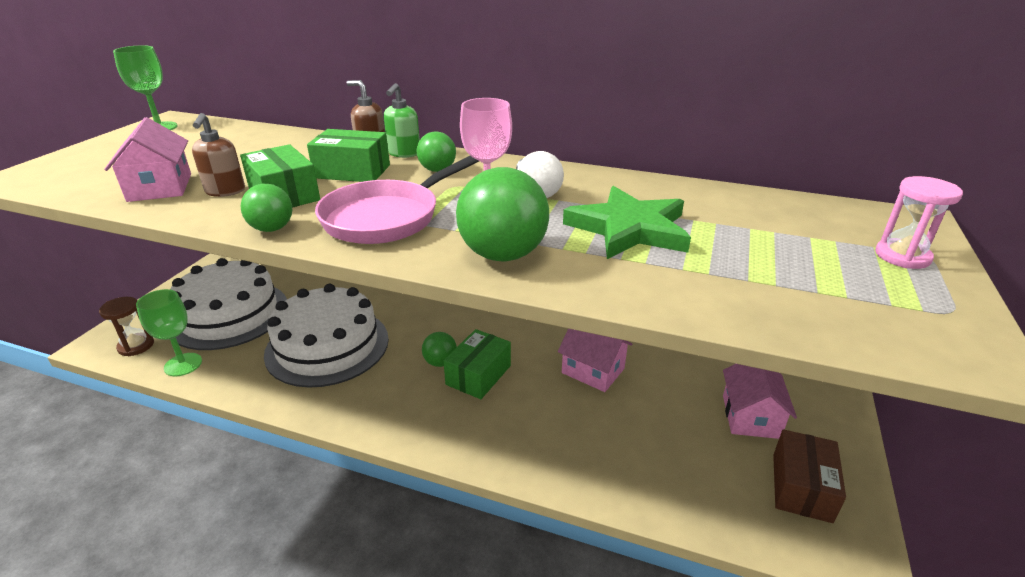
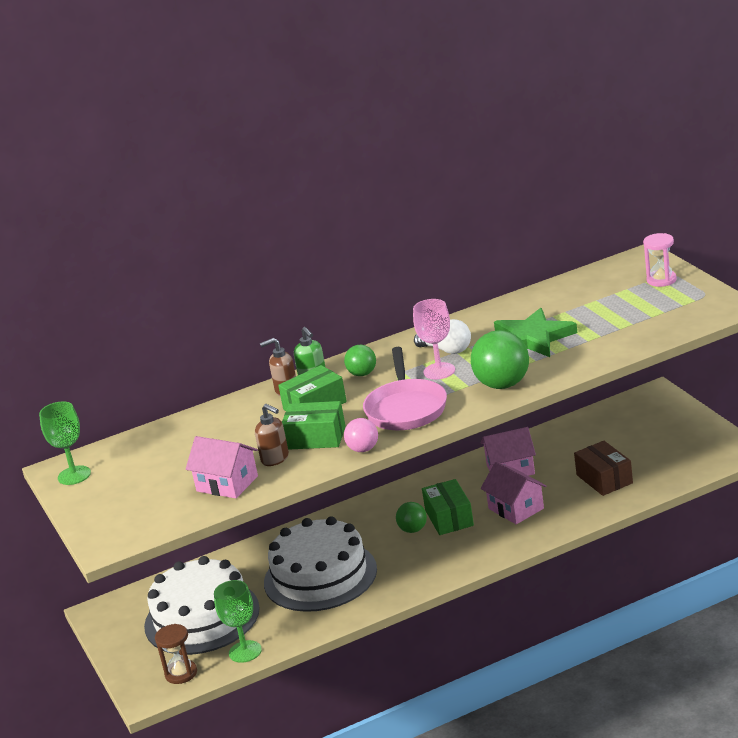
camera: 40 degrees left, 5 degrees down
green ball [241,184,292,232] -> pink ball [344,418,378,452]
pink house [723,364,797,439] -> pink house moved to [480,462,546,524]
brown box [773,430,846,523] -> brown box moved to [574,441,633,496]

